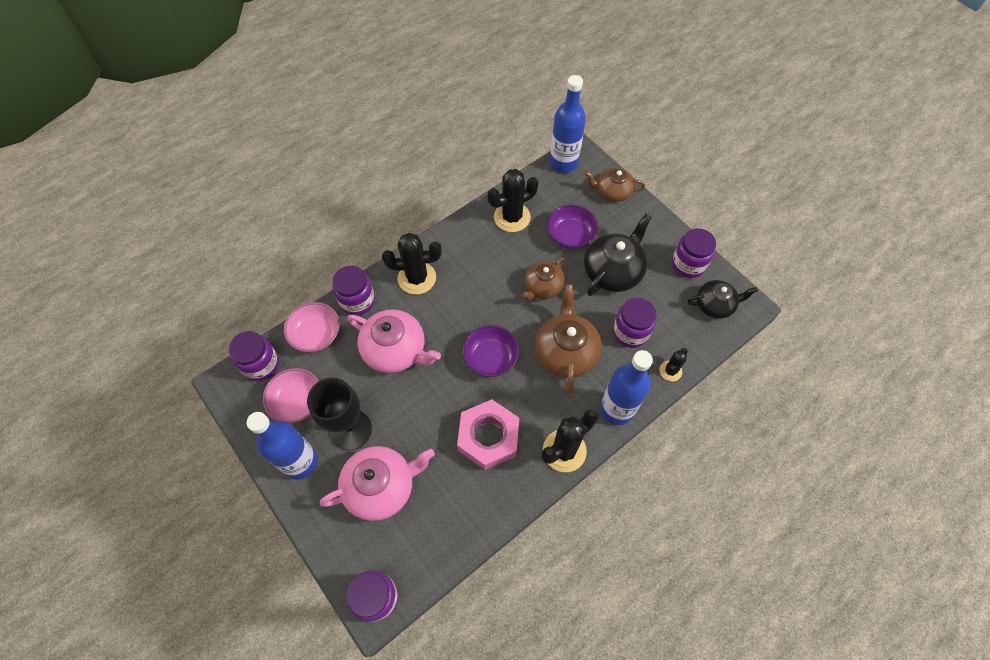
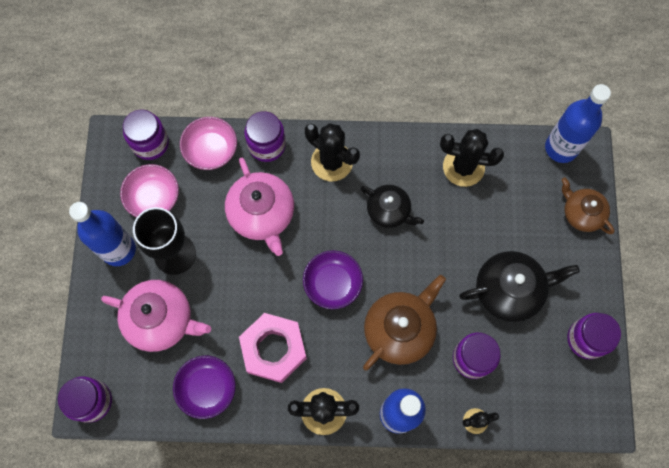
camera: 40 degrees right, 10 degrees up
brown teapot [521,257,565,301] -> none
purple bowl [547,205,598,249] -> purple bowl moved to [173,356,236,419]
black teapot [688,280,758,319] -> black teapot moved to [361,185,424,228]

